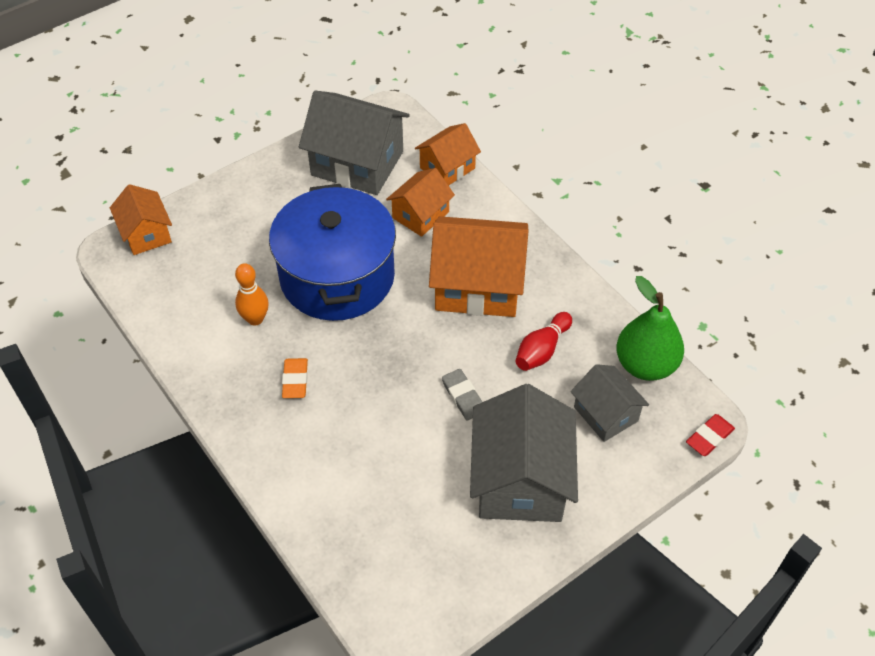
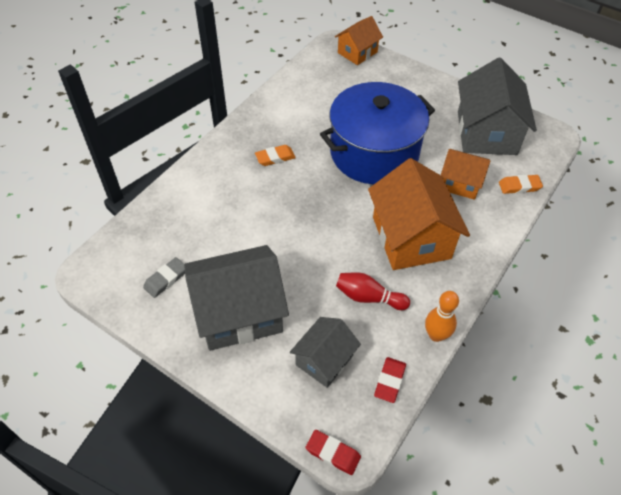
camera: 70 degrees right, 0 degrees up
orange bowling pin [235,263,269,326] -> orange bowling pin moved to [425,291,459,342]
orange house [415,123,481,186] -> orange eraser [499,175,543,194]
grey eraser [442,369,482,420] -> grey eraser moved to [143,257,185,298]
green pear [616,276,684,381] -> red eraser [374,357,406,403]

